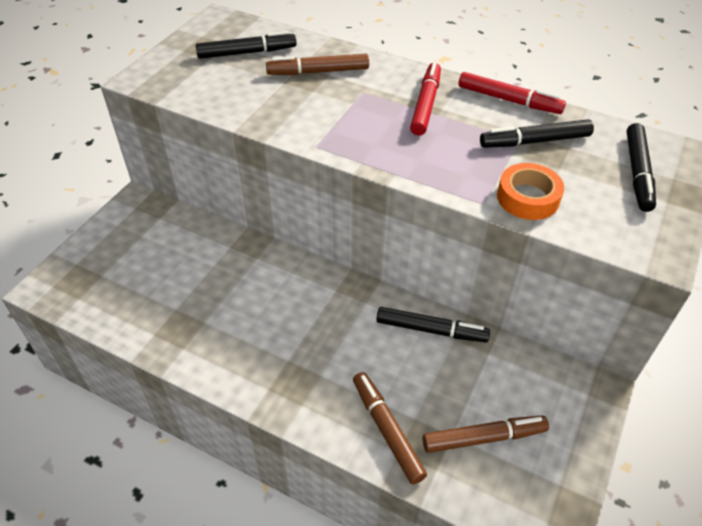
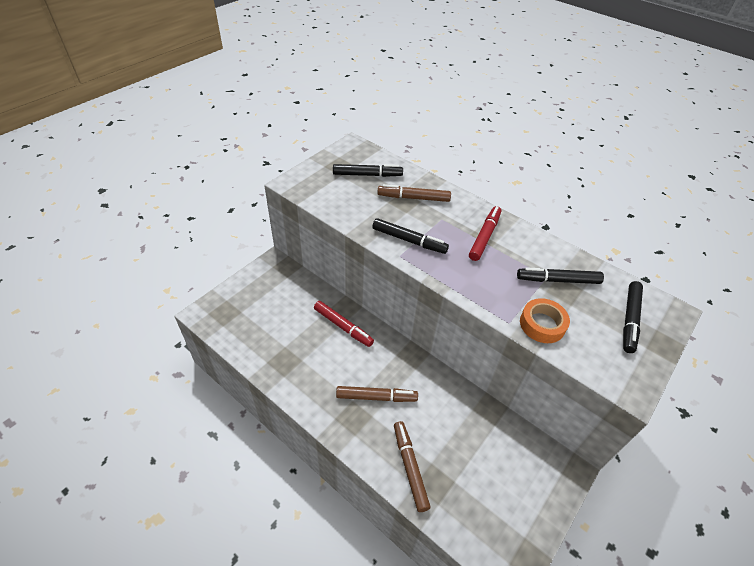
camera: 10 degrees right, 0 degrees up
black marker [376,307,490,342] -> black marker moved to [372,218,449,254]
brown marker [423,415,549,453] -> brown marker moved to [336,386,418,402]
red marker [458,72,566,114] -> red marker moved to [314,301,374,347]

